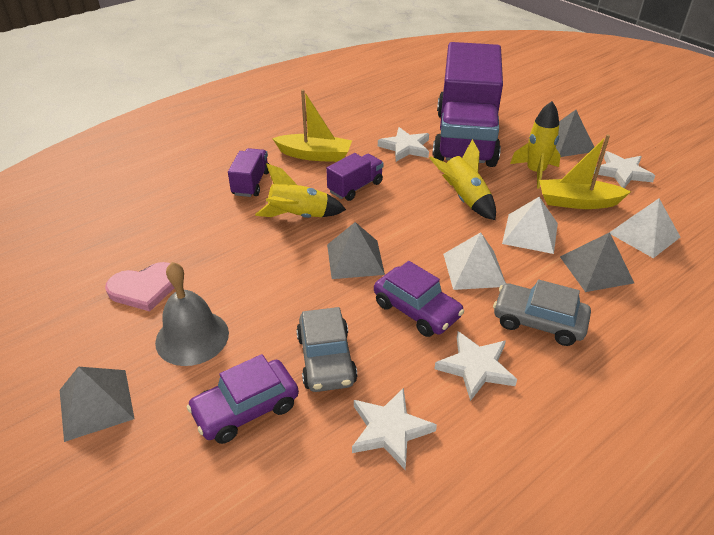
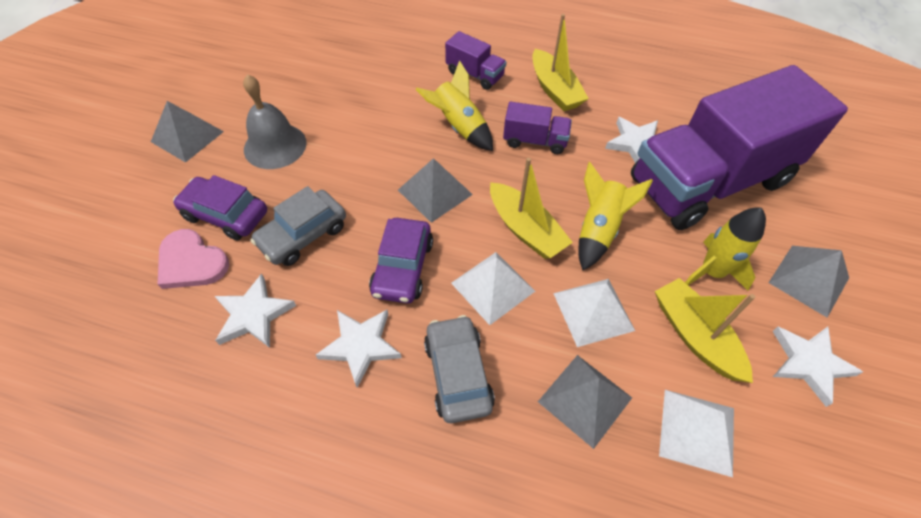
camera: 55 degrees right, 15 degrees up
pink heart [105,262,174,312] -> pink heart moved to [158,229,229,289]
purple truck [228,148,269,197] -> purple truck turned 60 degrees clockwise [445,31,507,90]
none -> yellow boat [490,158,573,259]

